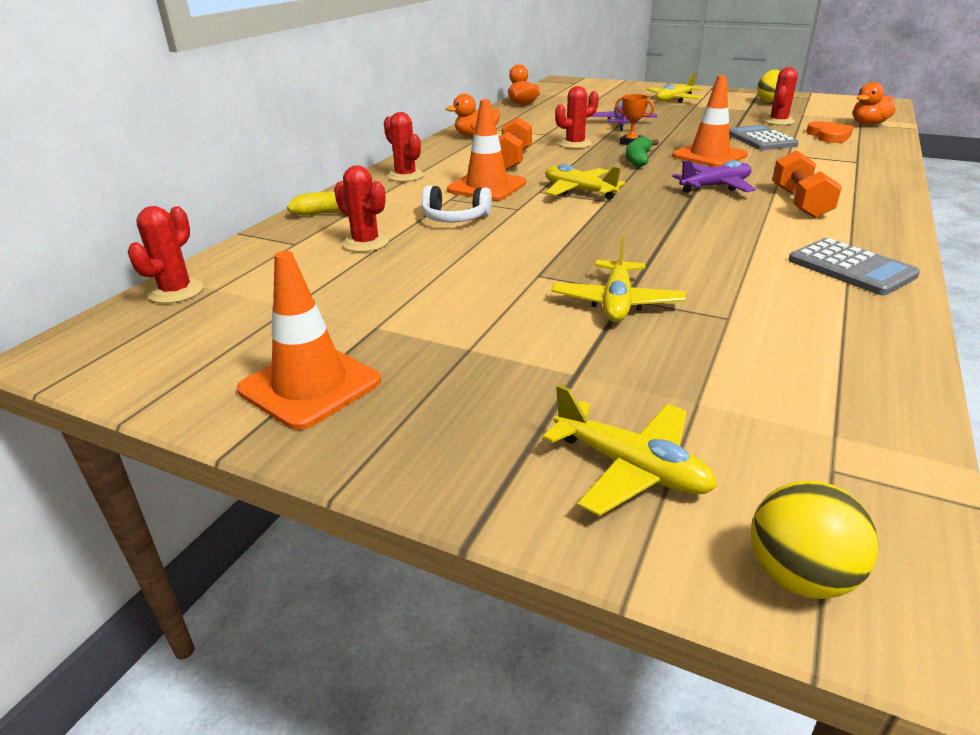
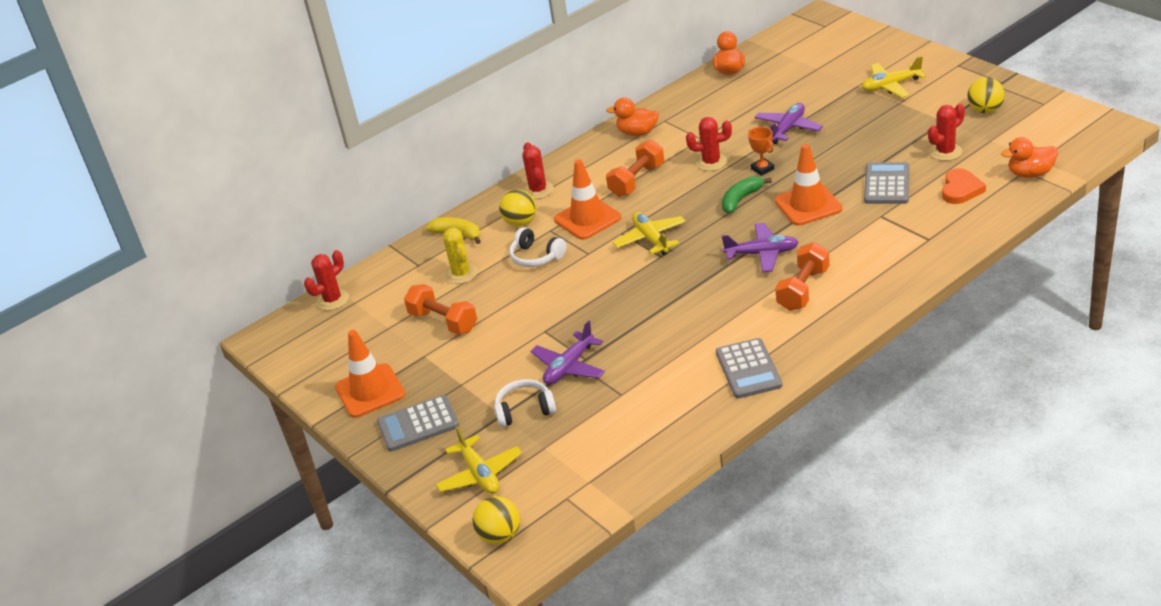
camera: 30 degrees right, 5 degrees up
red cactus [334,165,389,252] -> yellow cactus [443,228,478,284]
yellow plane [552,236,686,322] -> purple plane [530,320,605,385]
none -> grey calculator [377,395,459,451]
none -> orange dumbbell [404,284,477,335]
none -> white headphones [494,379,556,427]
none -> yellow ball [499,189,536,227]

